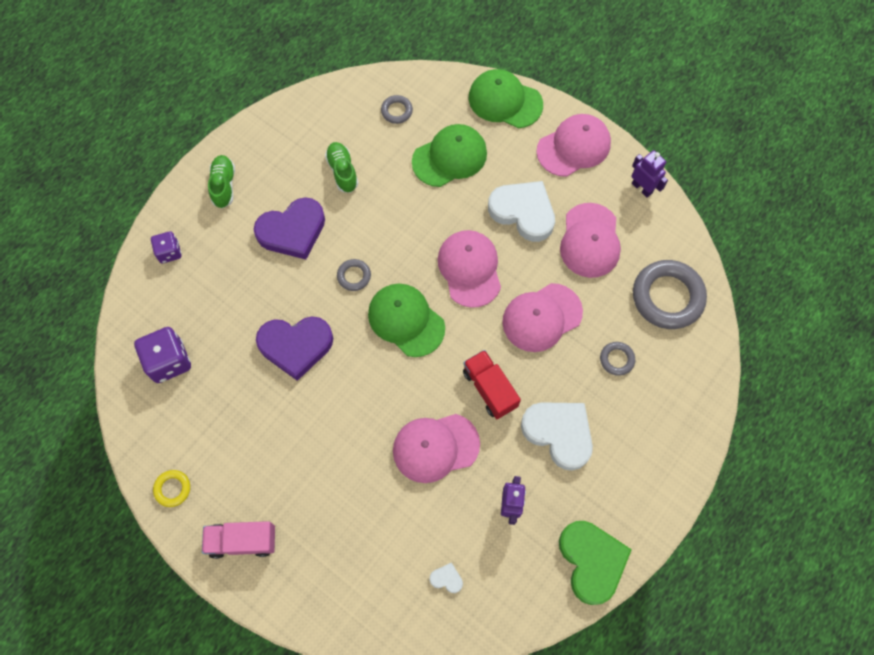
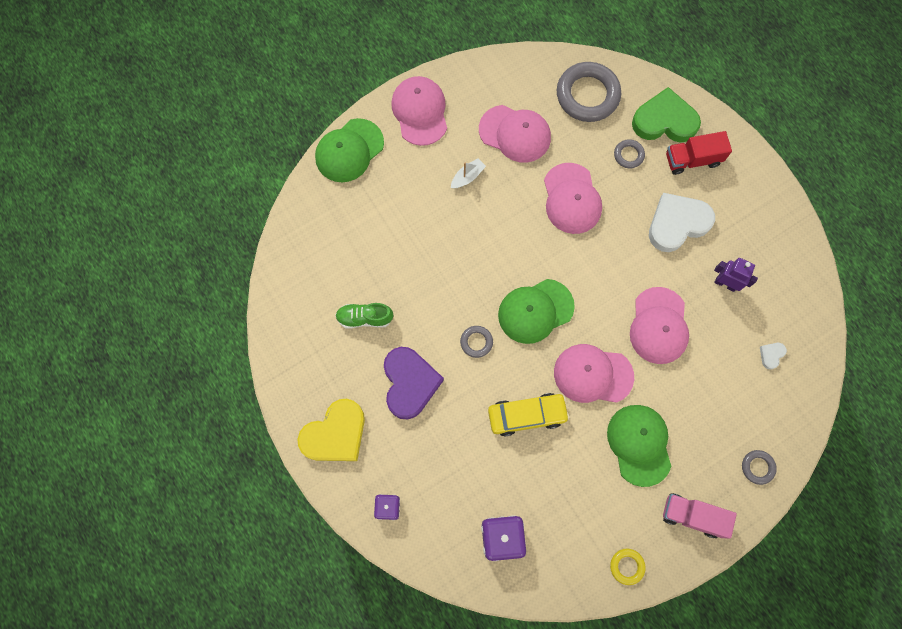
camera: 70 degrees left, 5 degrees up
pink truck [202,521,275,559] -> pink truck turned 90 degrees clockwise [663,493,737,539]
green shoe [208,155,235,209] -> yellow heart [297,399,365,461]
purple heart [256,316,333,381] -> yellow car [488,393,570,436]
grey ring [381,95,413,124] -> grey ring moved to [742,450,777,485]
green cap [412,124,487,187] -> green cap moved to [607,405,671,487]
pink cap [438,230,501,308] -> pink cap moved to [554,344,634,403]
red truck [463,350,521,419] -> red truck moved to [666,131,732,175]
white heart [488,181,555,242] -> white boat [451,158,486,188]
green heart [559,521,632,605] -> green heart moved to [632,87,701,143]
purple robot [632,150,668,198] -> none

